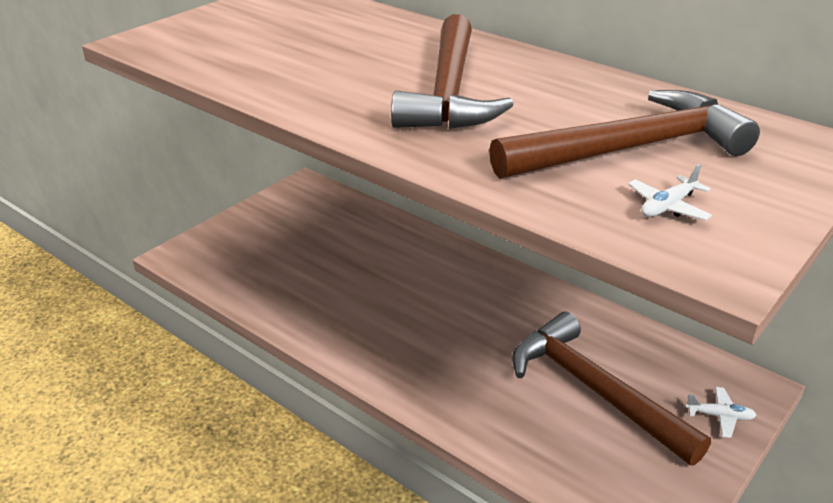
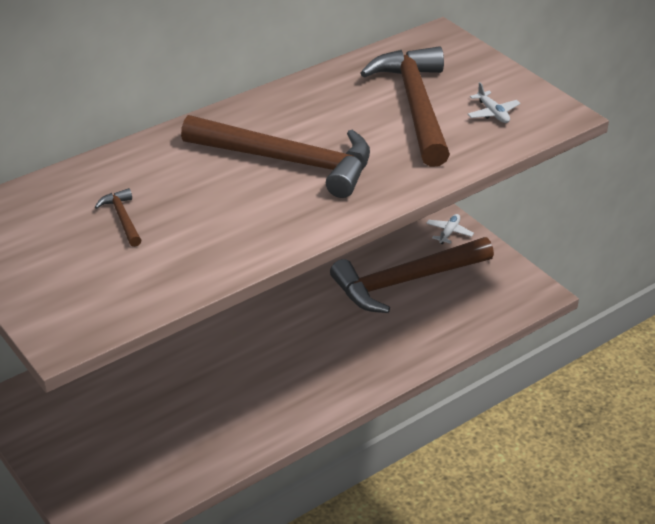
camera: 75 degrees left, 5 degrees up
none -> brown hammer [95,188,141,247]

